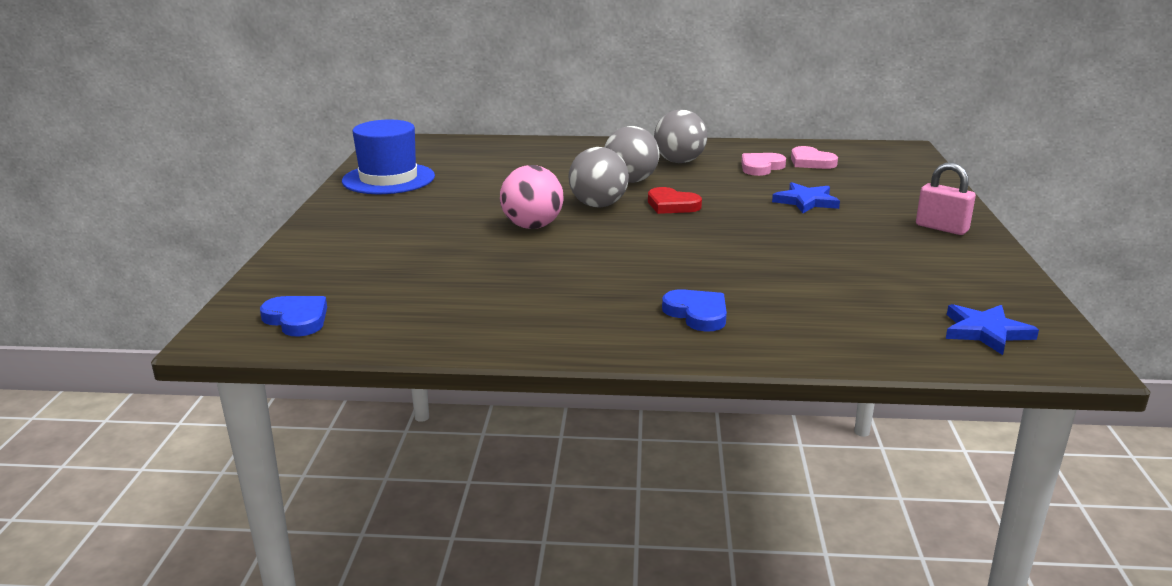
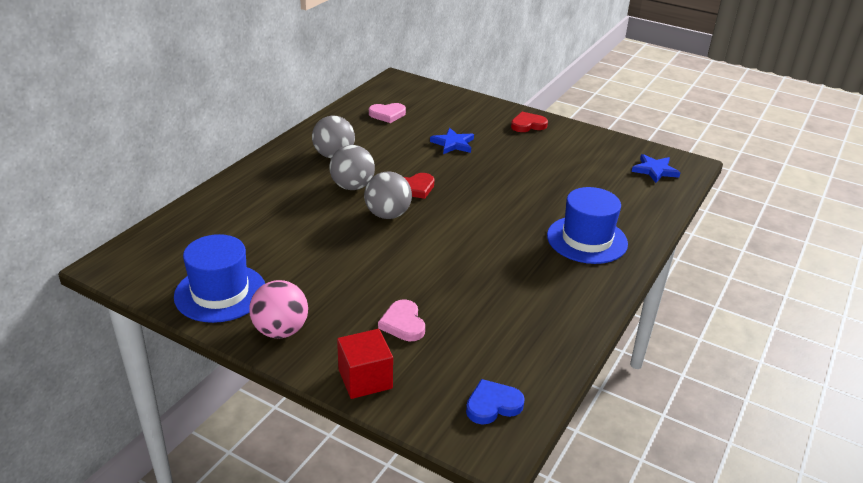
camera: 65 degrees left, 10 degrees up
pink ball [500,165,563,229] -> pink ball moved to [249,280,308,338]
blue heart [662,289,727,332] -> blue hat [547,187,628,264]
pink heart [741,153,786,176] -> pink heart moved to [378,299,425,341]
pink padlock [916,163,976,235] -> red heart [511,112,548,132]
none -> red cube [337,329,393,399]

